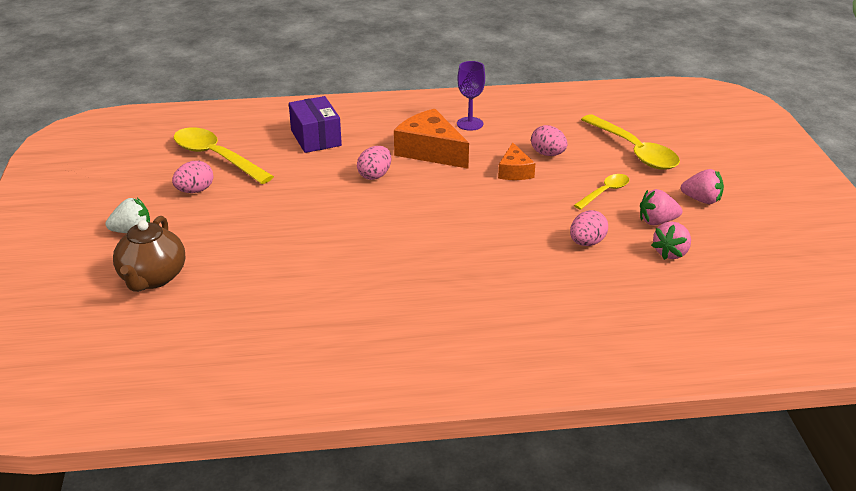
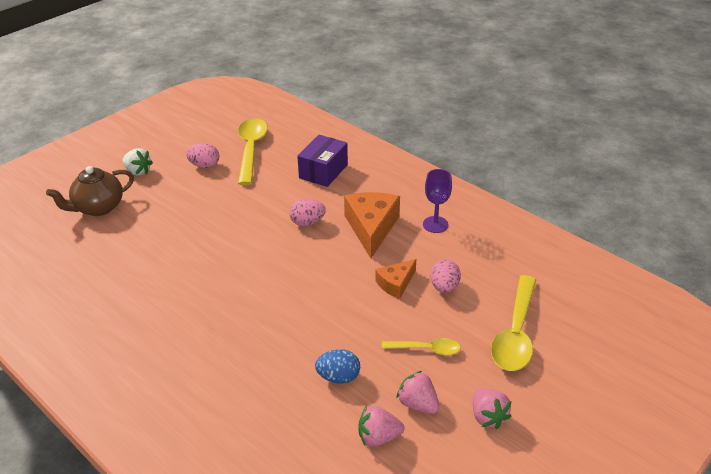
camera: 50 degrees right, 5 degrees up
pink egg [570,210,608,246] -> blue egg [315,349,360,384]

